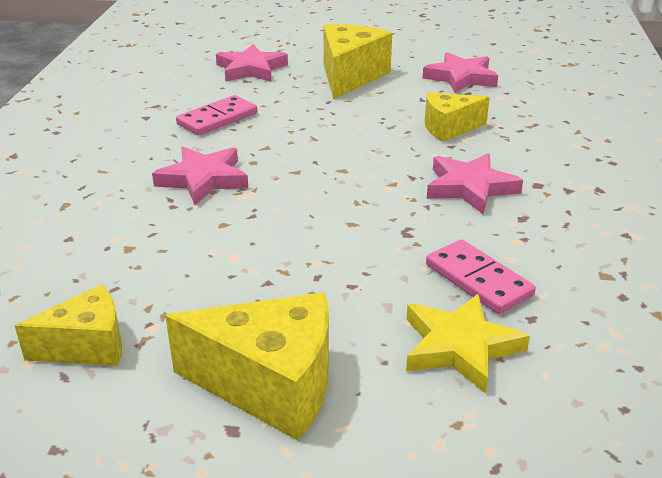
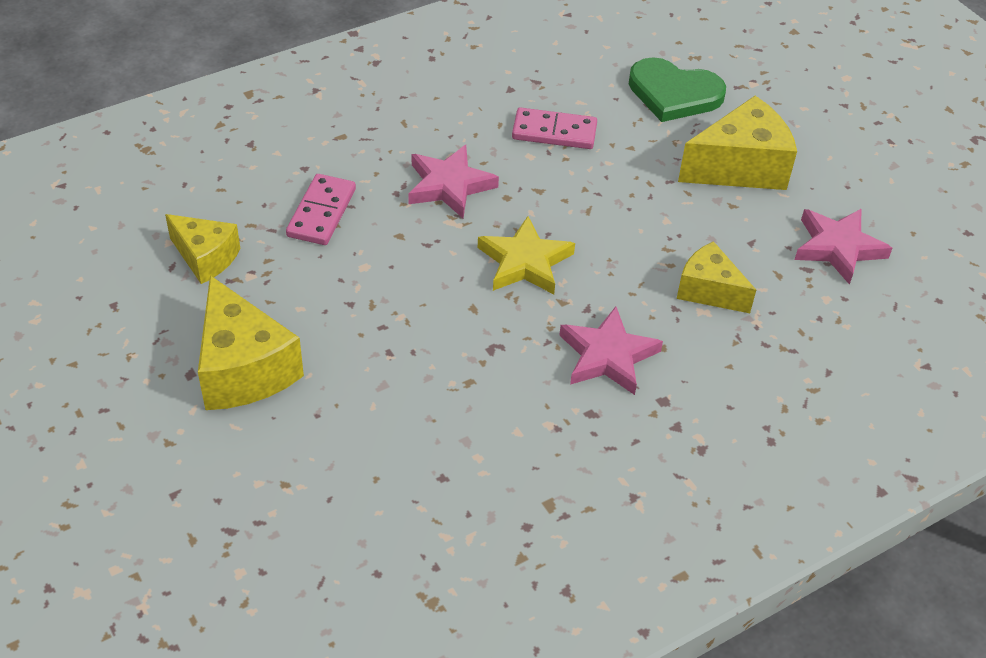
camera: 50 degrees right, 15 degrees up
pink star [216,44,288,82] -> green heart [629,57,726,122]
yellow star [406,294,530,394] -> yellow star moved to [478,216,575,294]
pink domino [426,239,536,314] -> pink domino moved to [286,174,356,245]

